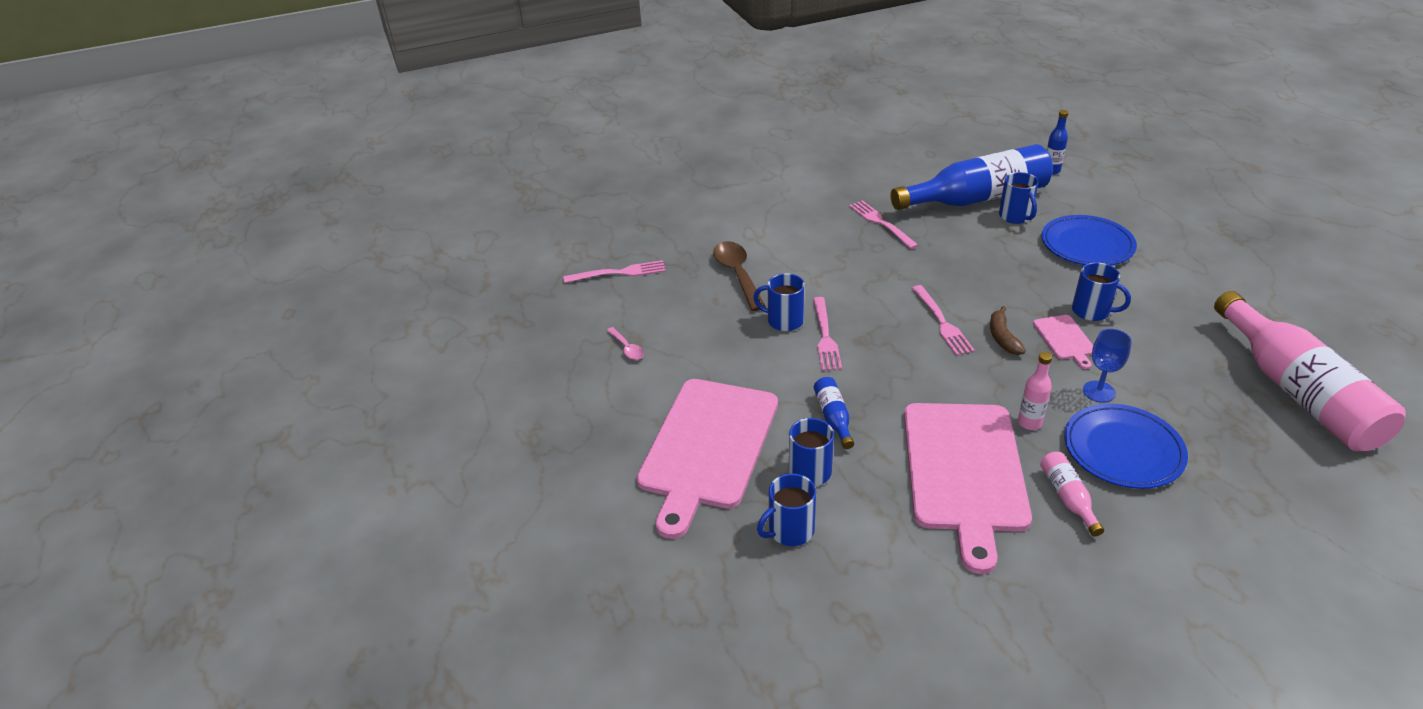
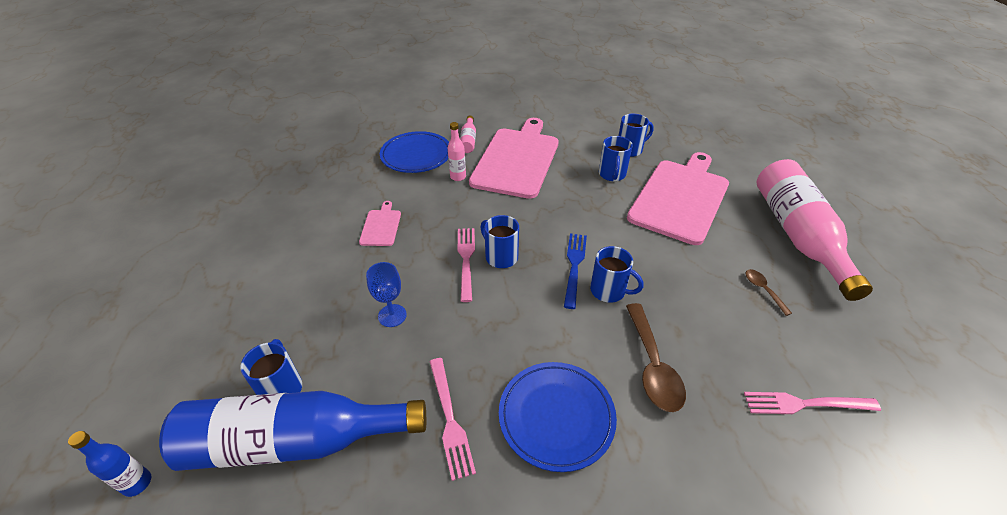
camera: 170 degrees left, 5 degrees up
pink spoon [606,327,644,360] -> brown spoon [746,269,792,316]
pink fork [813,297,842,371] -> blue fork [564,234,587,309]
blue bottle [814,377,854,449] -> none
brown banana [990,306,1026,355] -> none
blue plate [1041,215,1137,266] -> blue plate moved to [499,362,617,472]
blue mug [1072,262,1131,321] -> blue mug moved to [480,215,519,268]
blue goblet [1083,329,1132,403] -> blue goblet moved to [366,262,407,327]
pink bottle [1214,291,1406,451] -> pink bottle moved to [756,159,873,301]

